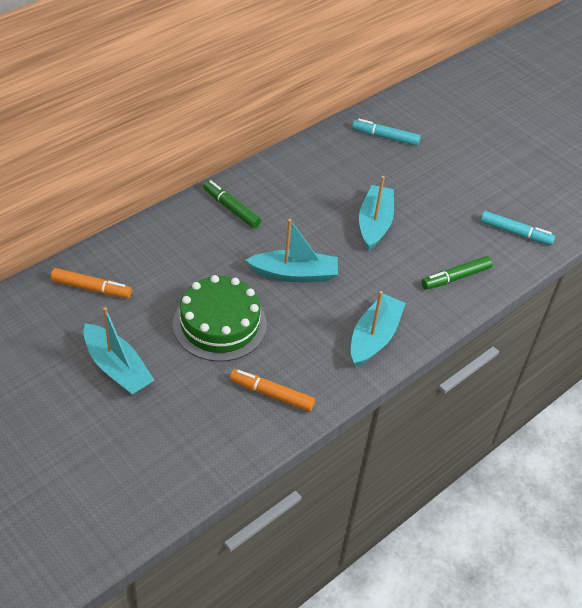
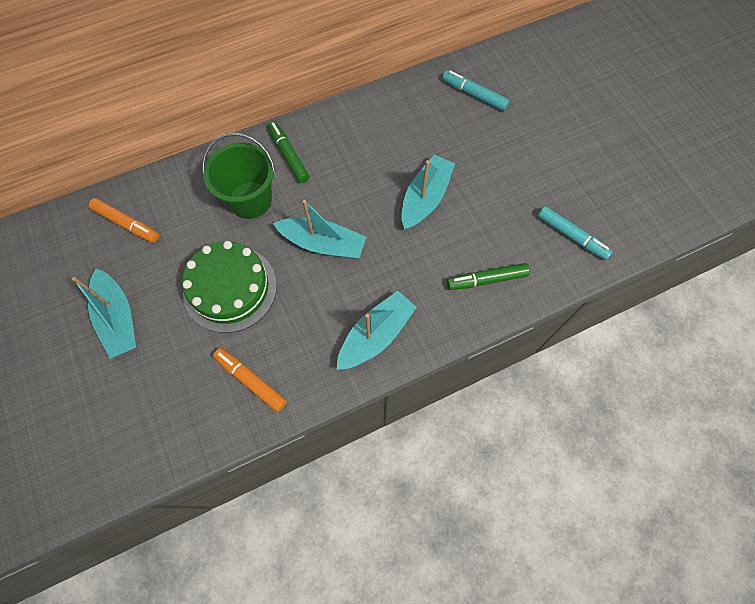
camera: 20 degrees right, 20 degrees up
none -> green bucket [202,132,275,219]

